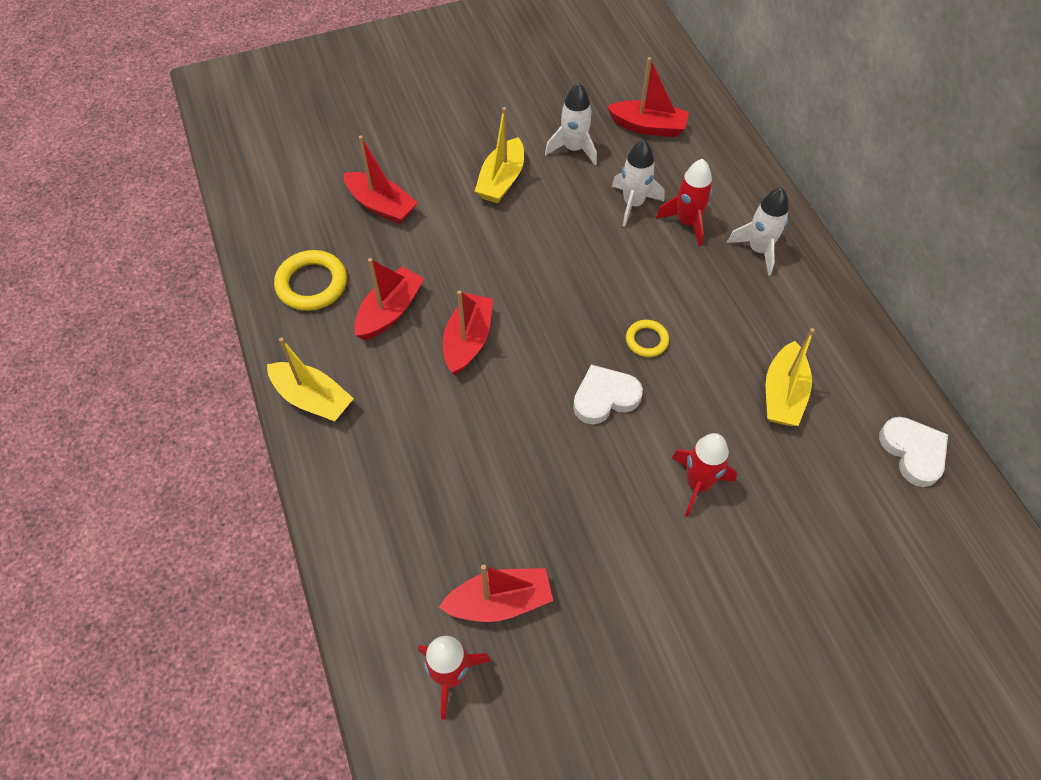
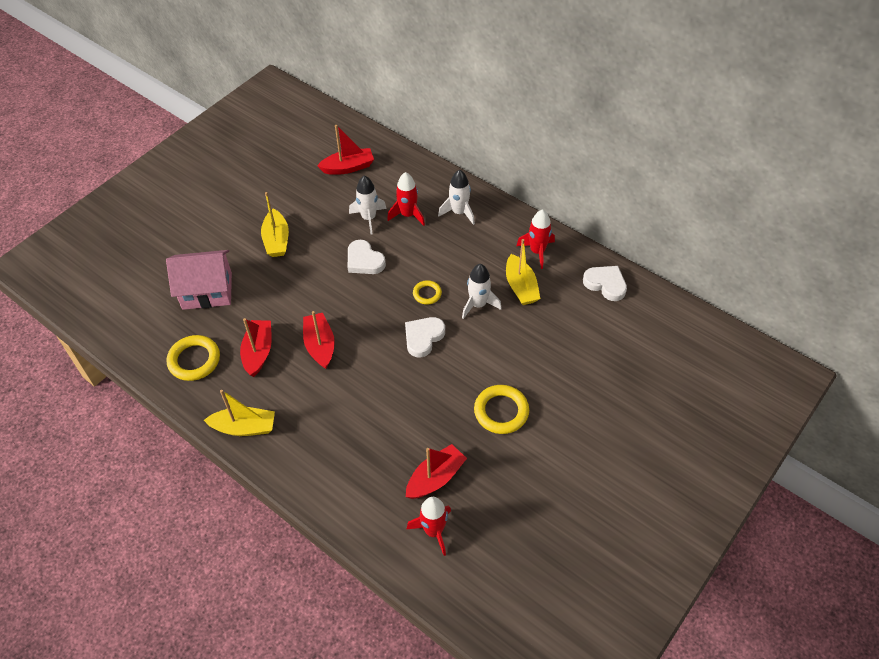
camera: 30 degrees left, 5 degrees down
red boat [343,136,418,224] -> pink house [166,250,232,310]
white rocket [545,83,597,165] -> white rocket moved to [462,264,502,319]
red rocket [672,433,737,517] -> red rocket moved to [516,209,555,269]
none -> white heart [348,240,386,274]
none -> yellow ring [474,385,529,434]

